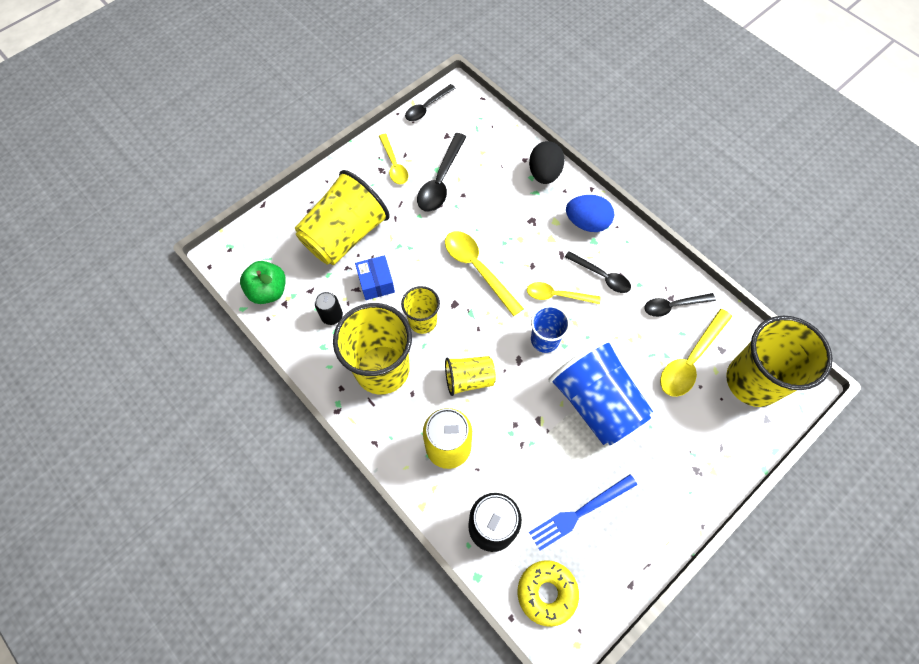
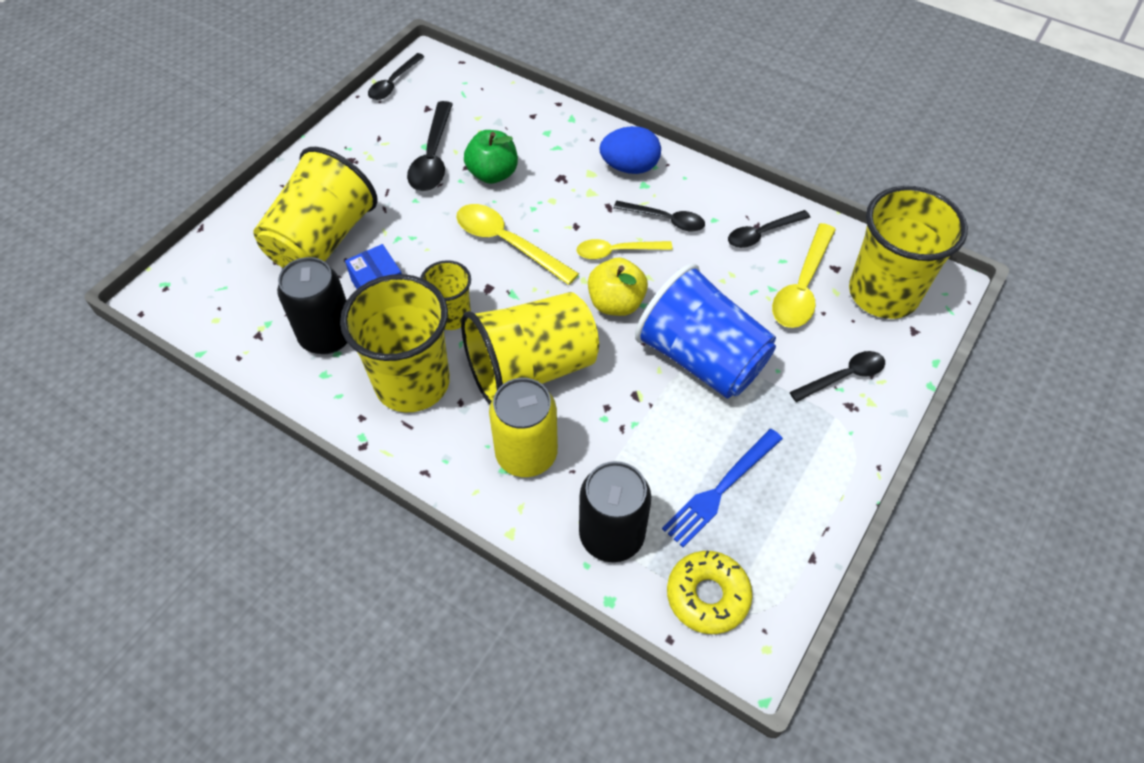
camera: 15 degrees left, 10 degrees down
green apple [240,261,286,304] -> green apple moved to [464,130,518,184]
black can [315,292,343,325] -> black can [277,257,347,354], size x1.86
yellow spoon [379,134,408,184] -> none
yellow cup [445,356,496,396] -> yellow cup [461,292,599,405], size x1.87
black egg [529,141,565,184] -> none
blue cup [531,305,570,353] -> yellow apple [588,258,648,316]
none -> black spoon [790,351,885,402]

